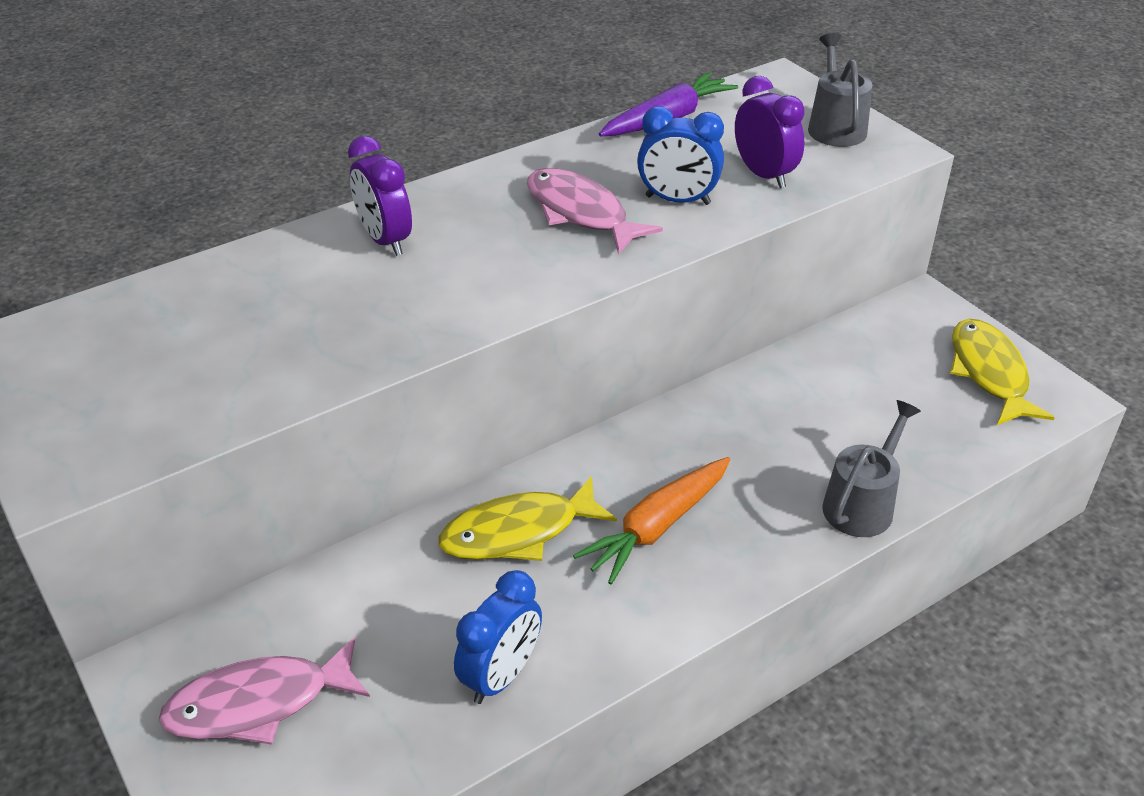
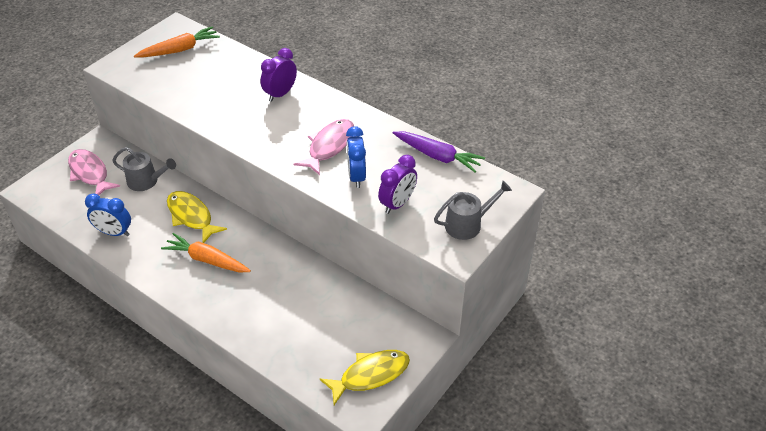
camera: 70 degrees right, 5 degrees up
grey watering can [822,400,921,537] -> grey watering can moved to [112,147,176,191]
none -> orange carrot [134,26,220,58]

